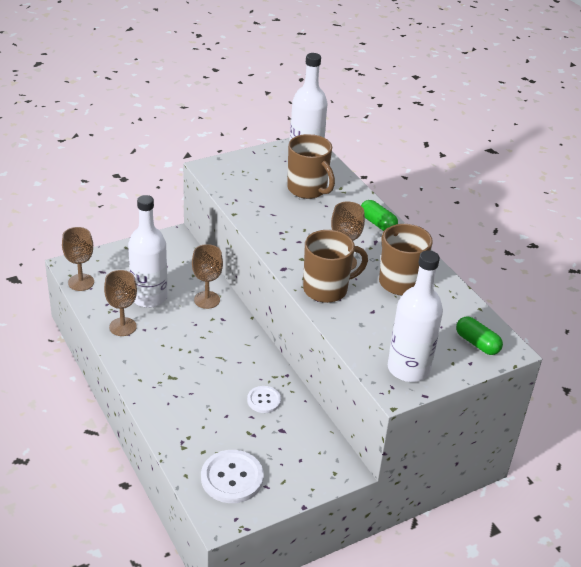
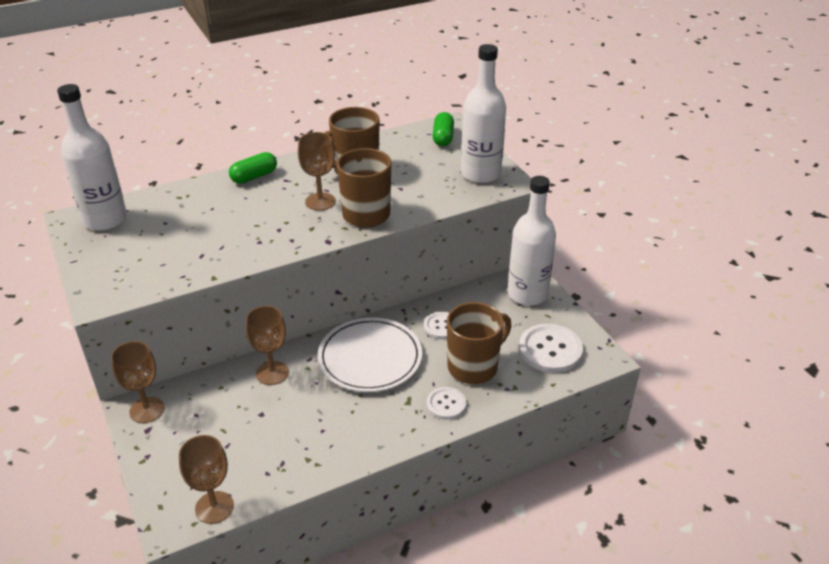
camera: 85 degrees left, 0 degrees up
brown goblet [104,270,137,336] -> brown goblet moved to [111,341,165,423]
white bottle [128,195,168,308] -> white bottle moved to [507,176,556,306]
brown mug [287,134,335,199] -> brown mug moved to [447,302,512,384]
green capsule [456,316,503,355] -> green capsule turned 45 degrees counterclockwise [433,112,454,146]
none -> white plate [318,317,422,392]
none -> white button [427,387,467,420]

